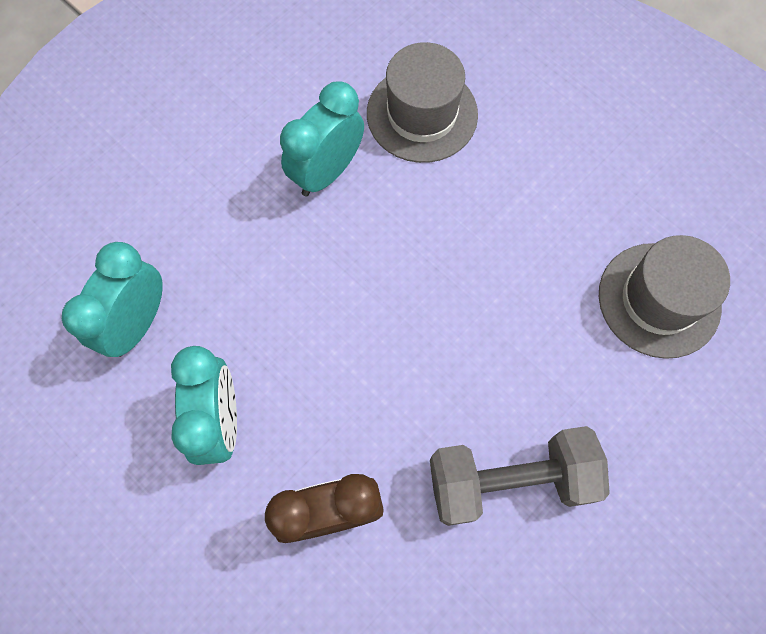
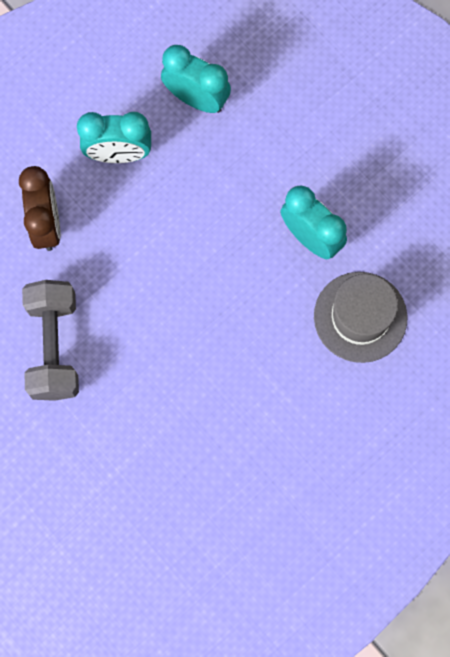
camera: 95 degrees right, 5 degrees up
grey hat [599,235,730,359] -> none

